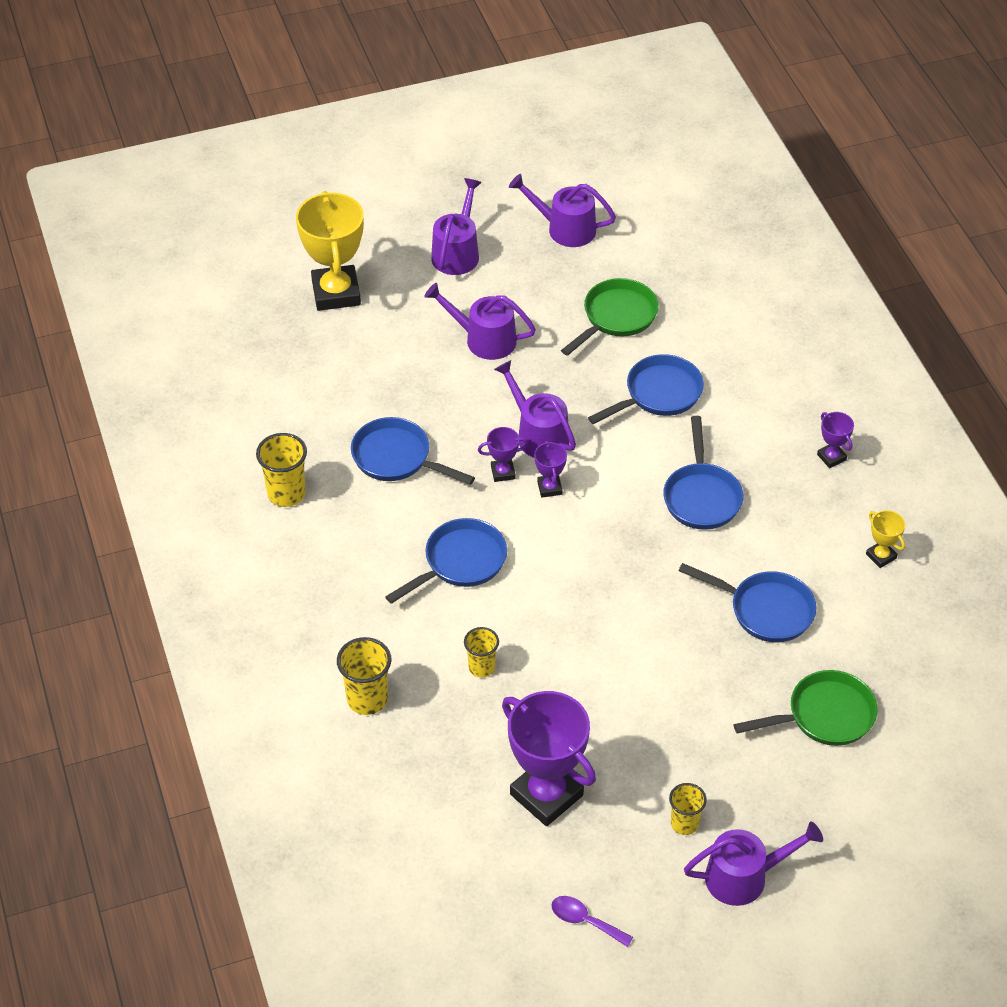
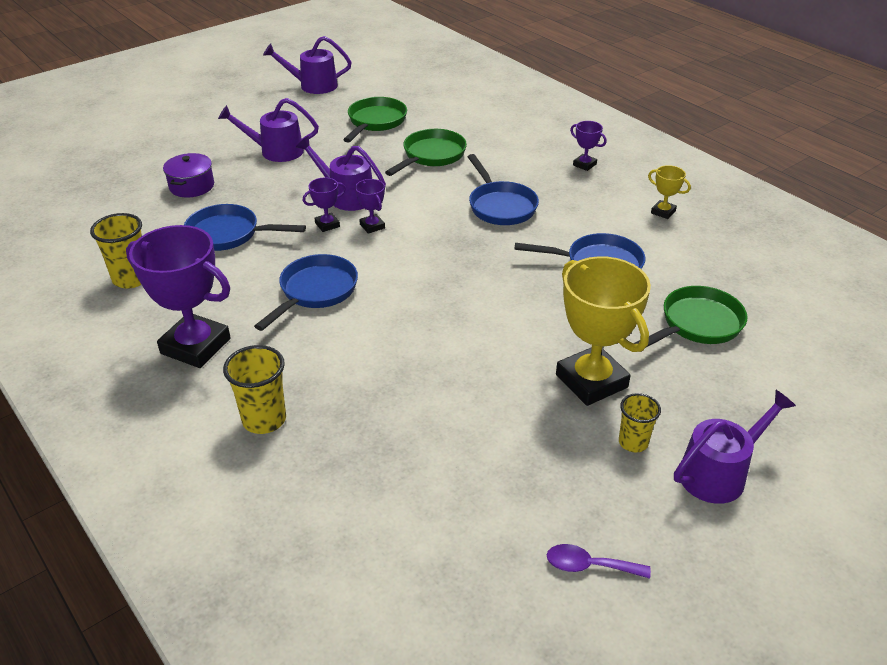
camera: 20 degrees left, 10 degrees down
yellow trophy [296,191,364,311] -> yellow trophy moved to [556,256,651,406]
purple watering can [431,178,482,275] -> none
yellow cup [464,627,499,678] -> none
purple trophy [502,691,596,826] -> purple trophy moved to [126,225,231,368]
blue pan [588,354,704,424] -> green pan [385,129,467,176]
none -> purple pot [163,153,214,198]

